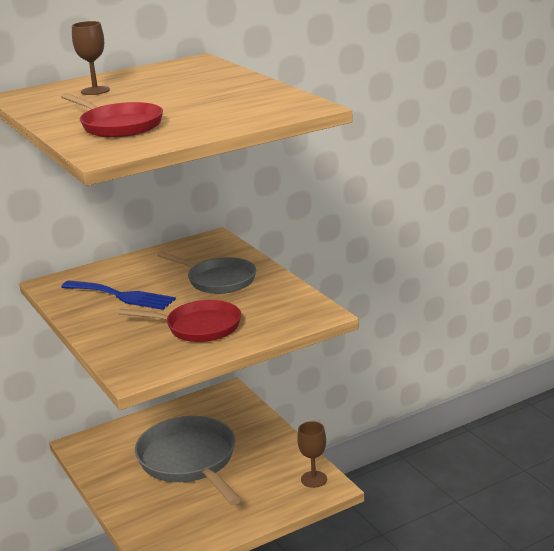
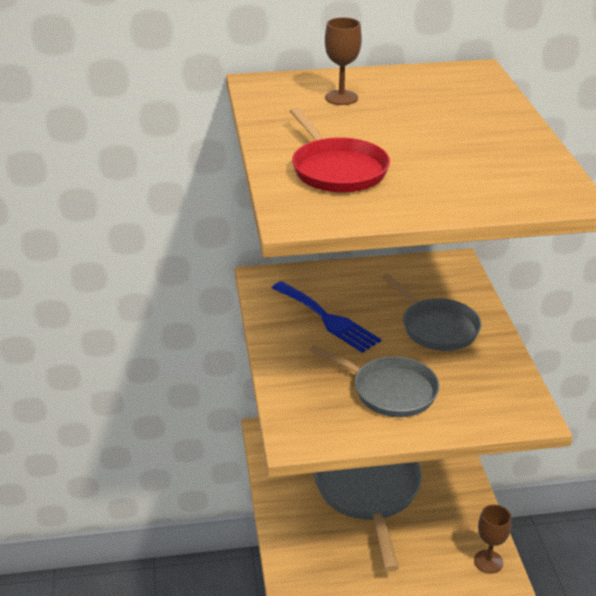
camera: 20 degrees right, 10 degrees up
red pan [119,300,241,342] -> grey pan [309,345,440,417]

